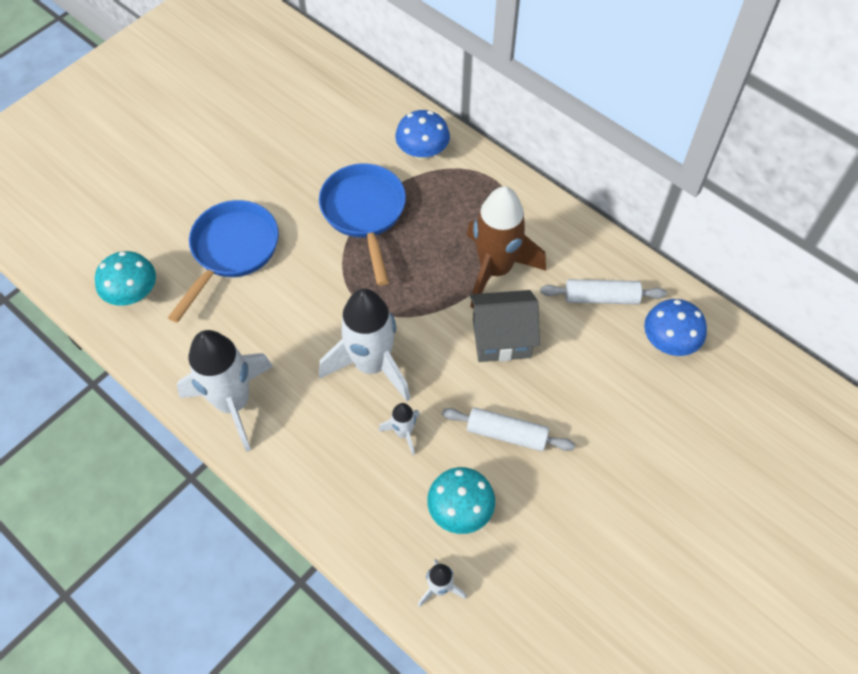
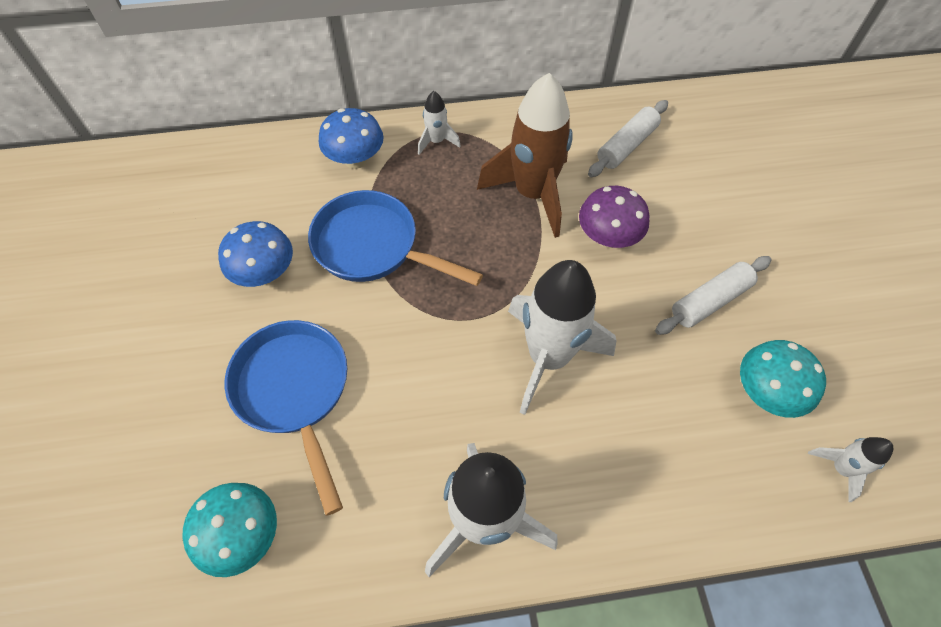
camera: 50 degrees left, 0 degrees up
white rocket [379,403,420,455] -> white rocket moved to [418,91,461,155]
grey house [470,290,540,362] -> purple mushroom [579,186,650,248]
blue mushroom [644,299,707,356] -> blue mushroom moved to [218,221,293,287]

